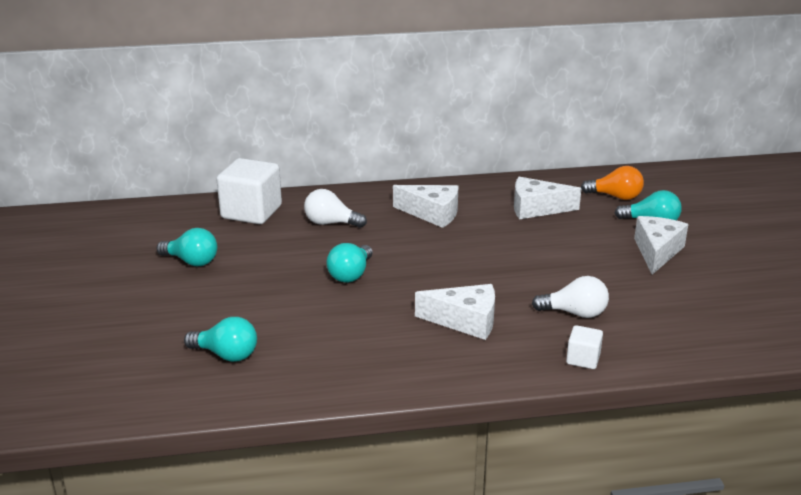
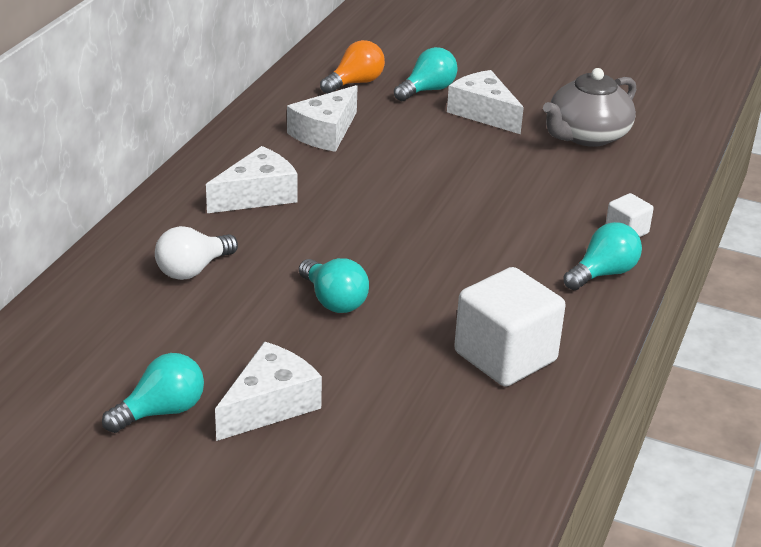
camera: 60 degrees left, 5 degrees up
turquoise light bulb [184,317,257,362] -> turquoise light bulb moved to [563,222,642,290]
white cube [216,158,282,224] -> white cube moved to [454,267,566,387]
white cheese [415,284,495,340] -> white cheese moved to [215,342,322,441]
white light bulb [532,276,609,318] -> none
none -> grey teapot [543,68,636,147]

